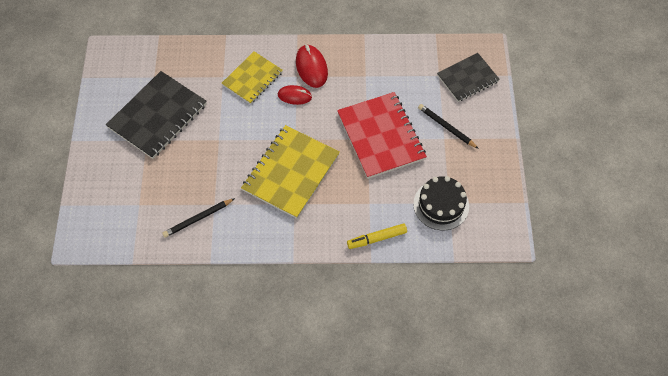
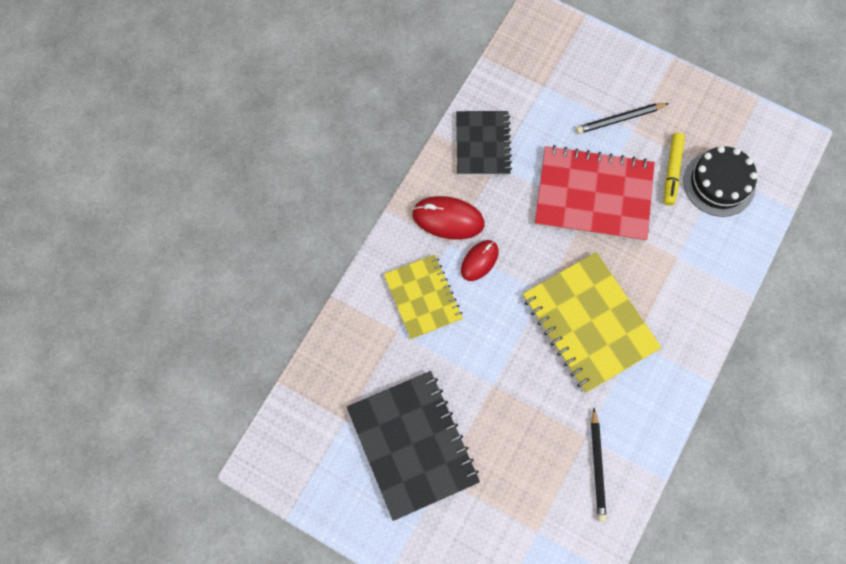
camera: 60 degrees left, 10 degrees up
yellow marker [347,223,407,249] -> yellow marker moved to [664,132,685,205]
black notebook [437,53,500,102] -> black notebook moved to [456,111,512,175]

